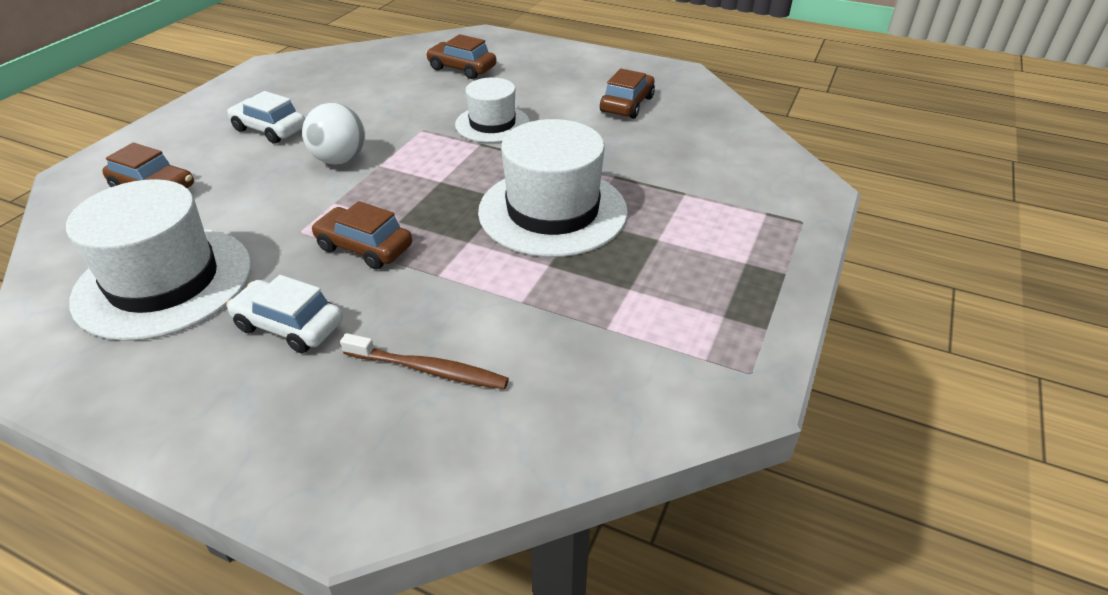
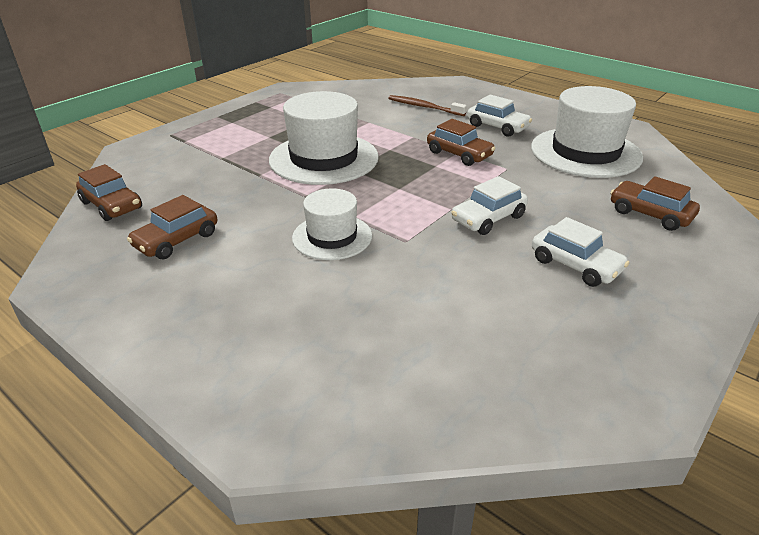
camera: 165 degrees left, 5 degrees down
white ball [302,103,365,165] -> white car [451,176,528,235]
brown car [426,34,497,79] -> brown car moved to [76,164,142,221]

